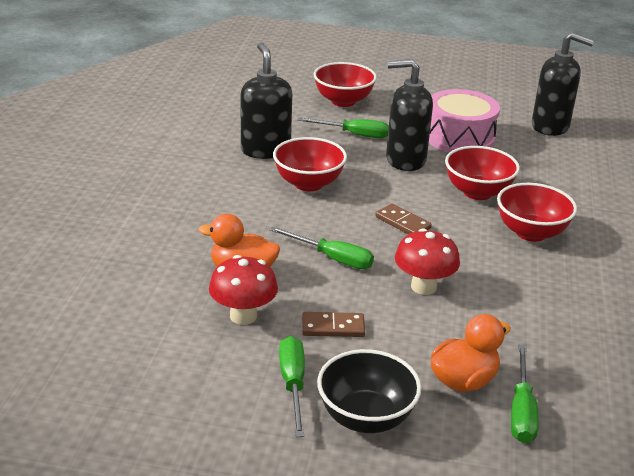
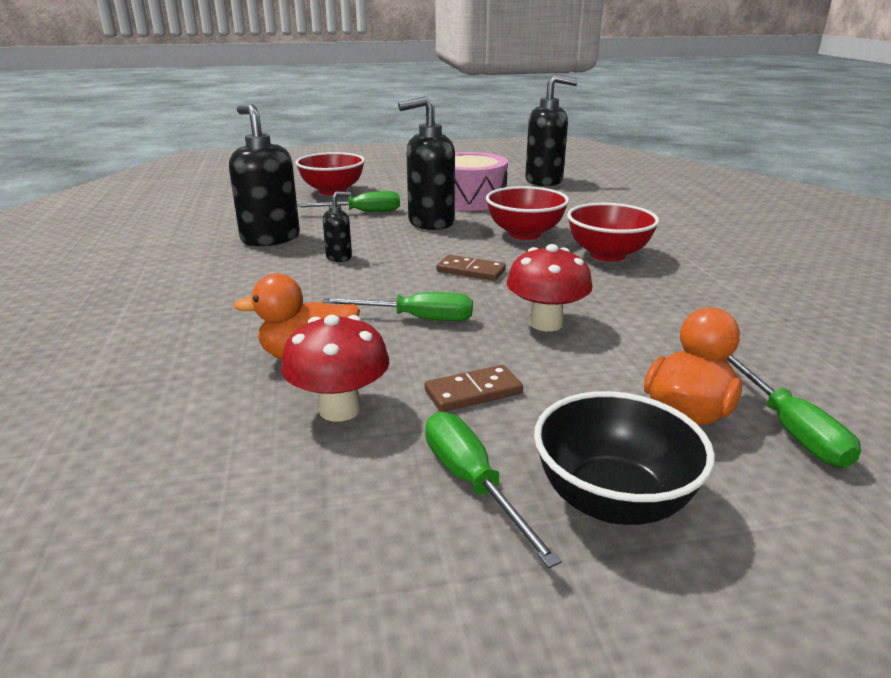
camera: 20 degrees left, 5 degrees down
red bowl [273,137,347,191] -> black soap dispenser [323,192,352,262]

